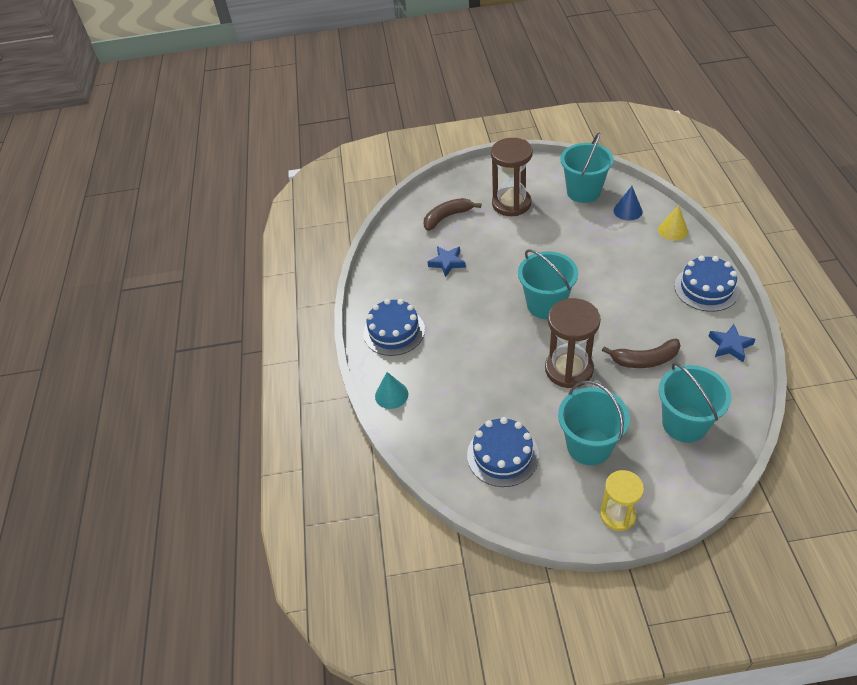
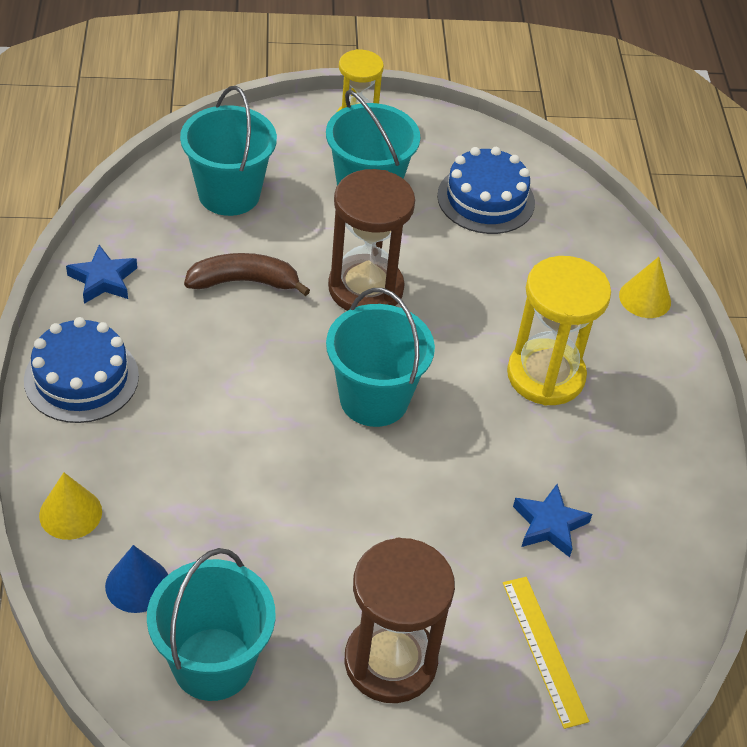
camera: 175 degrees right, 0 degrees up
blue cake [363,299,425,356] -> none
turquoise cone [375,372,408,409] -> yellow cone [619,257,671,318]
brown banana [424,198,481,231] -> yellow ruler [503,577,589,729]
none -> yellow hourglass [507,256,611,406]

